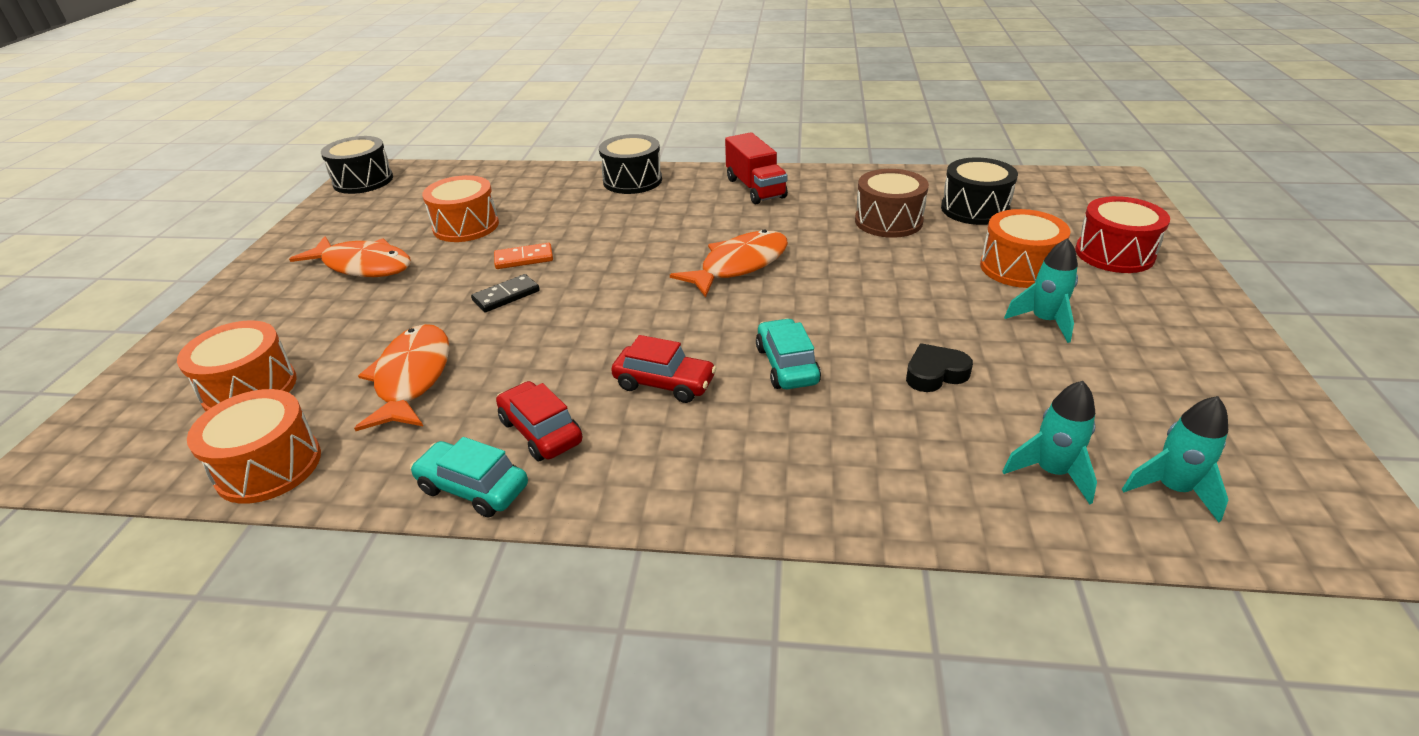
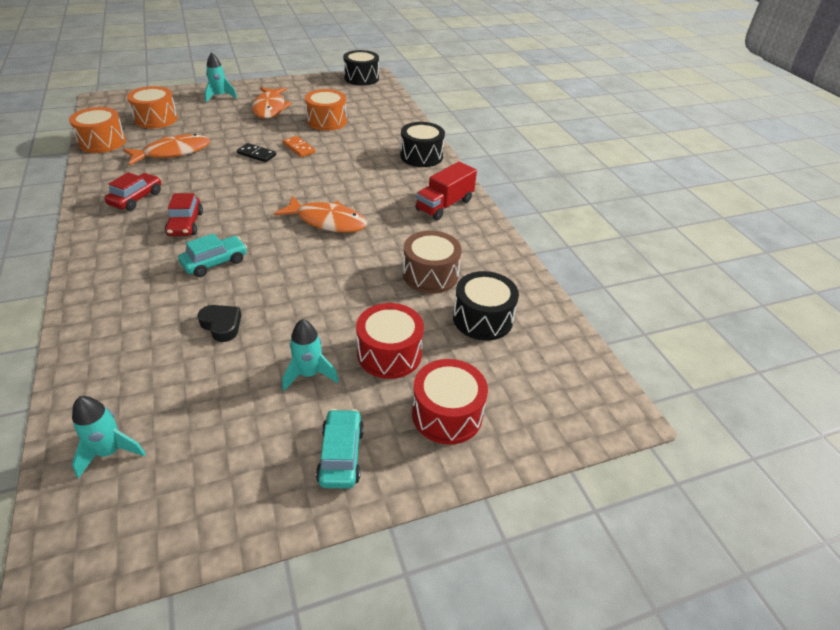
camera: 60 degrees right, 5 degrees up
turquoise car [410,437,528,518] -> turquoise car moved to [316,409,364,489]
orange drum [980,209,1071,288] -> red drum [356,303,424,379]
turquoise rocket [1002,381,1097,504] -> turquoise rocket moved to [205,52,237,103]

